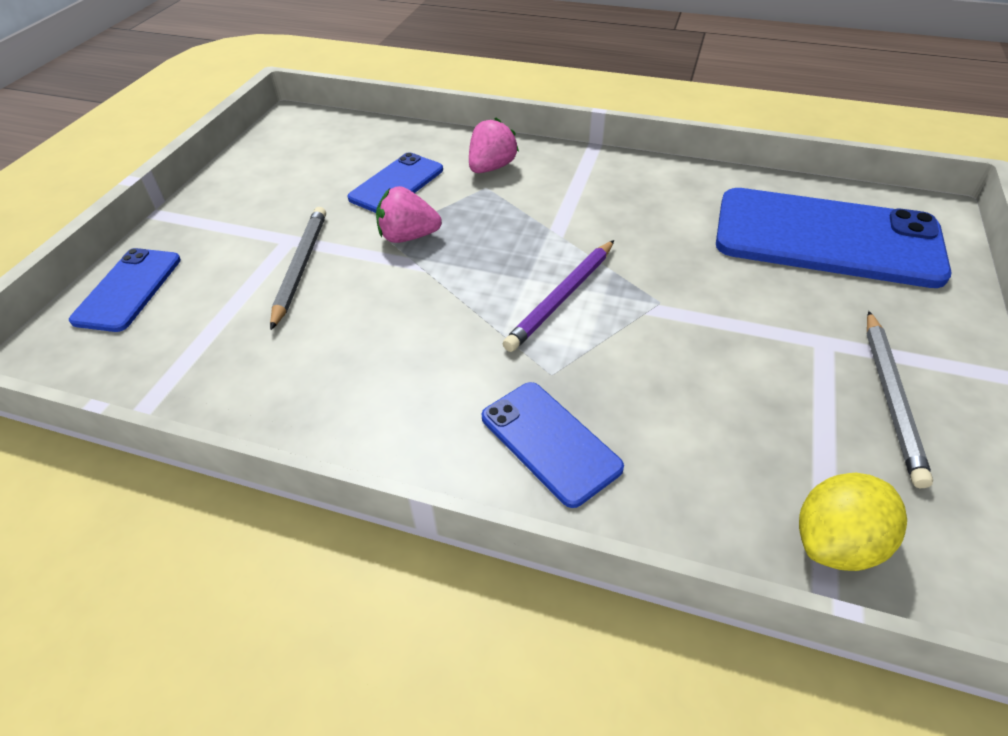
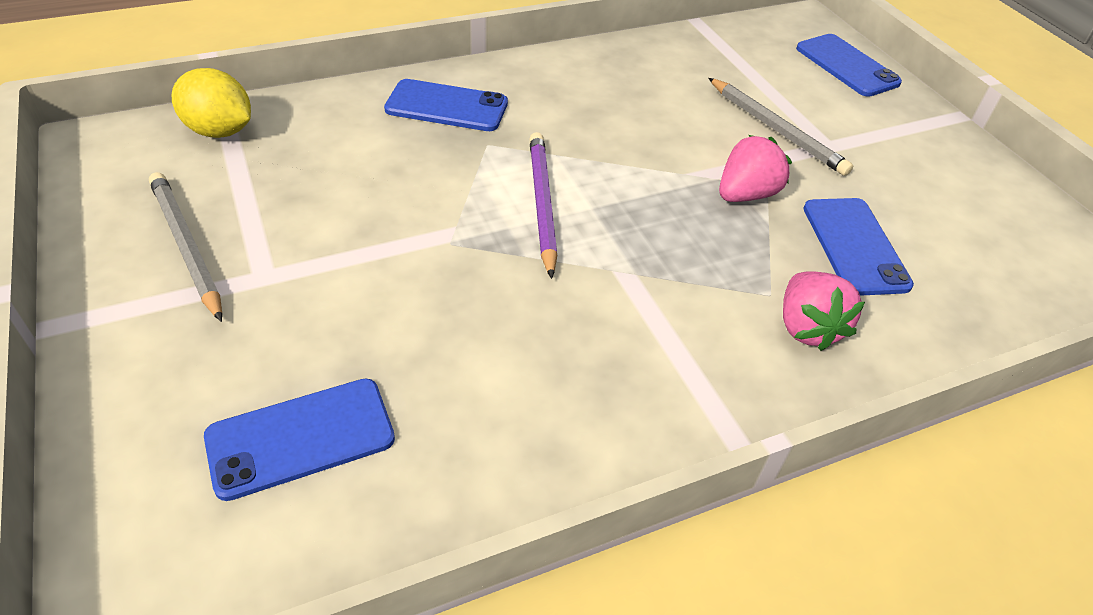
camera: 135 degrees right, 0 degrees up
blue phone [716,188,952,288] -> blue phone [204,379,395,501], size x0.52
yellow lemon [799,473,907,571] -> yellow lemon turned 75 degrees counterclockwise [171,68,251,138]

